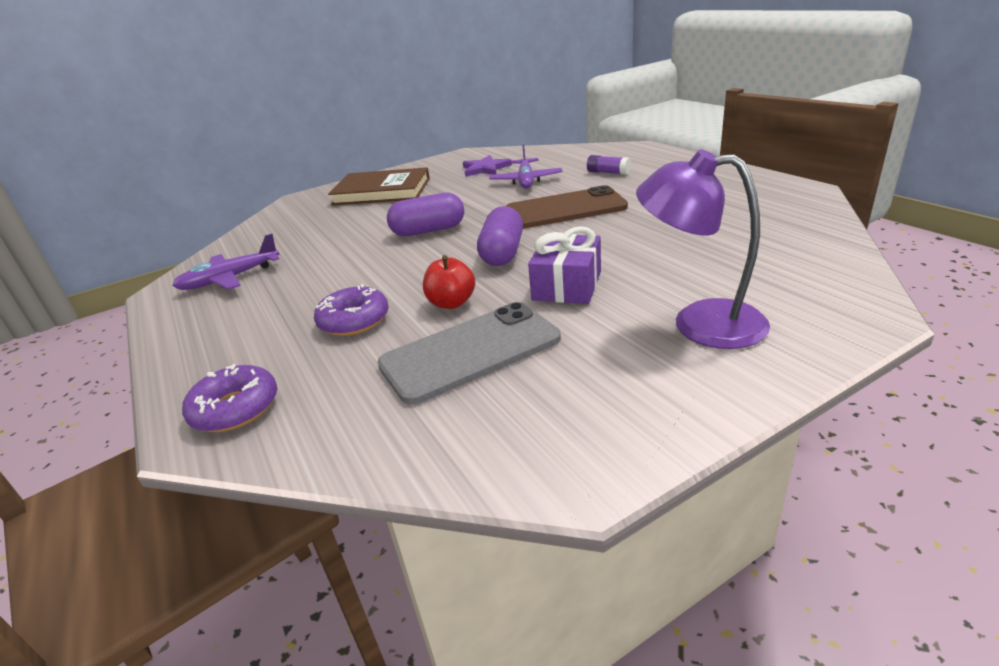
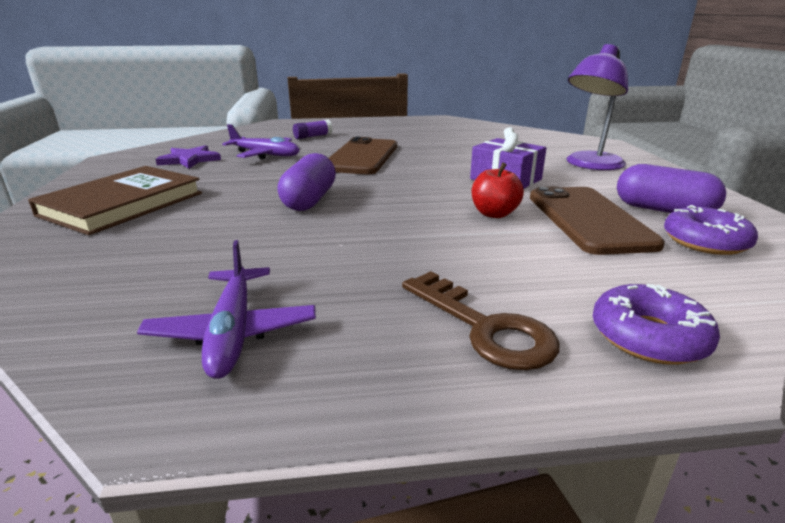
camera: 70 degrees left, 5 degrees down
purple donut [314,284,389,336] -> purple donut moved to [664,205,758,255]
grey phone [378,302,561,405] -> brown phone [530,186,665,255]
purple capsule [477,206,523,266] -> purple capsule moved to [617,164,726,213]
none -> brown key [402,271,559,370]

